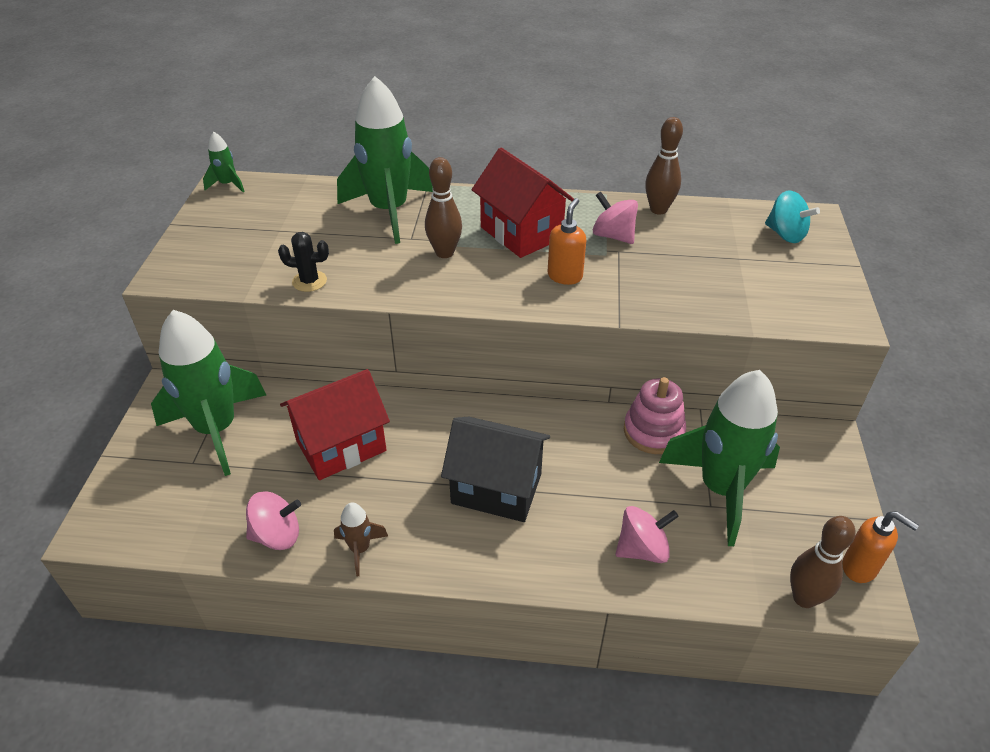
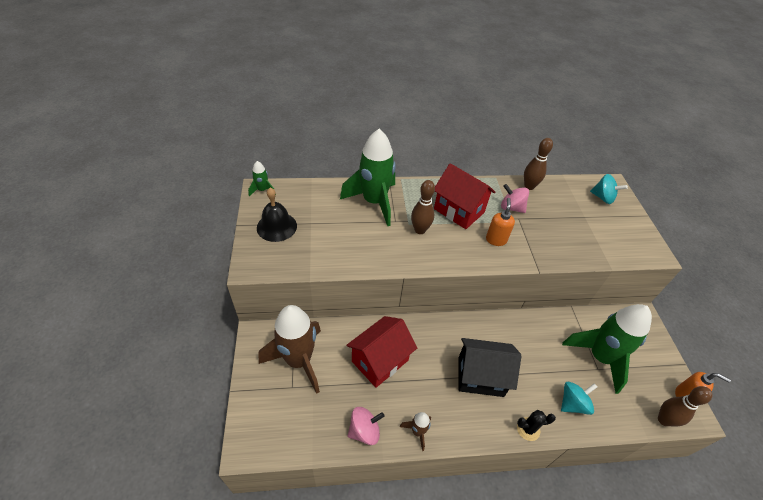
camera: 15 degrees left, 5 degrees up
green rocket [151,310,266,476] -> brown rocket [259,305,321,394]
black cactus [278,232,329,292] -> black cactus moved to [517,410,556,441]
pink spinning top [616,506,679,563] -> turquoise spinning top [561,382,597,415]
pink stacking toy [624,377,686,454] -> none
none -> black bell [257,188,297,242]

